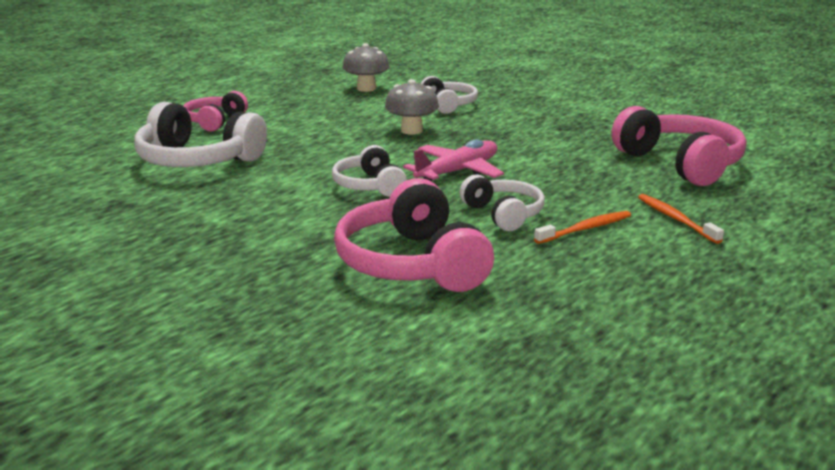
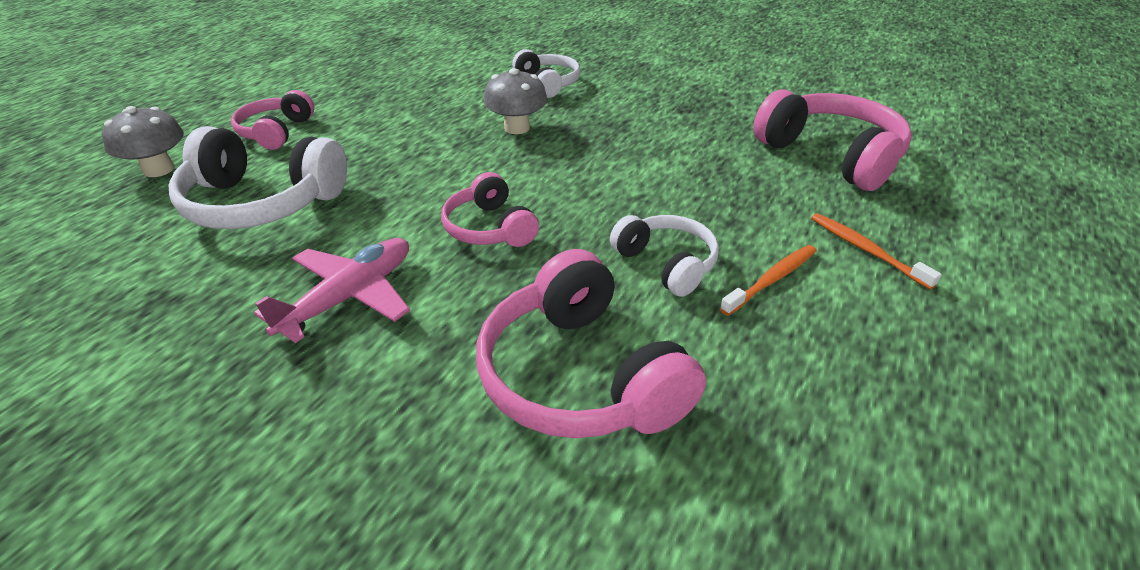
camera: 10 degrees left, 15 degrees up
white headphones [332,145,407,197] -> pink headphones [441,172,539,247]
grey mushroom [342,43,390,92] -> grey mushroom moved to [102,106,184,177]
pink plane [403,139,504,182] -> pink plane moved to [254,238,410,343]

